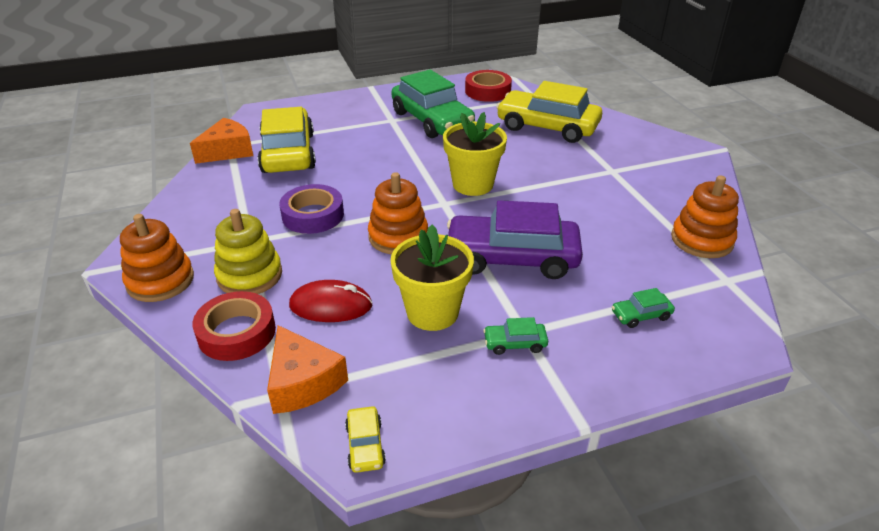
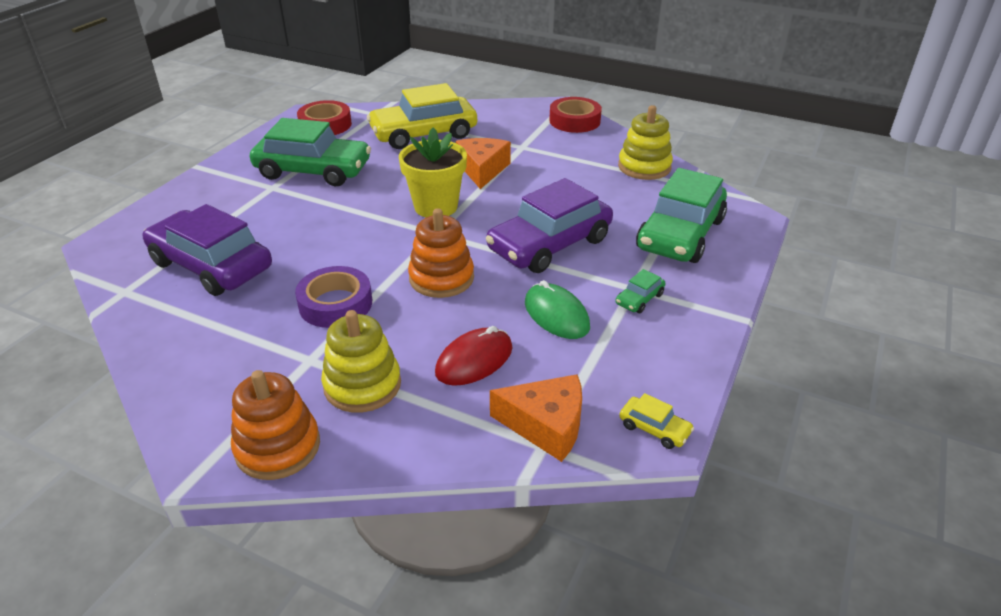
camera: 45 degrees left, 0 degrees up
orange cheese [190,118,253,164] -> orange cheese moved to [456,138,511,189]
red tape [192,291,276,361] -> red tape moved to [549,97,602,133]
yellow car [258,107,316,173] -> purple car [143,204,272,296]
yellow flower pot [391,225,474,331] -> green mouse [525,280,590,339]
green car [612,288,675,328] -> green car [636,168,727,263], size x2.46
orange stacking toy [671,175,739,258] -> yellow stacking toy [618,105,673,180]

